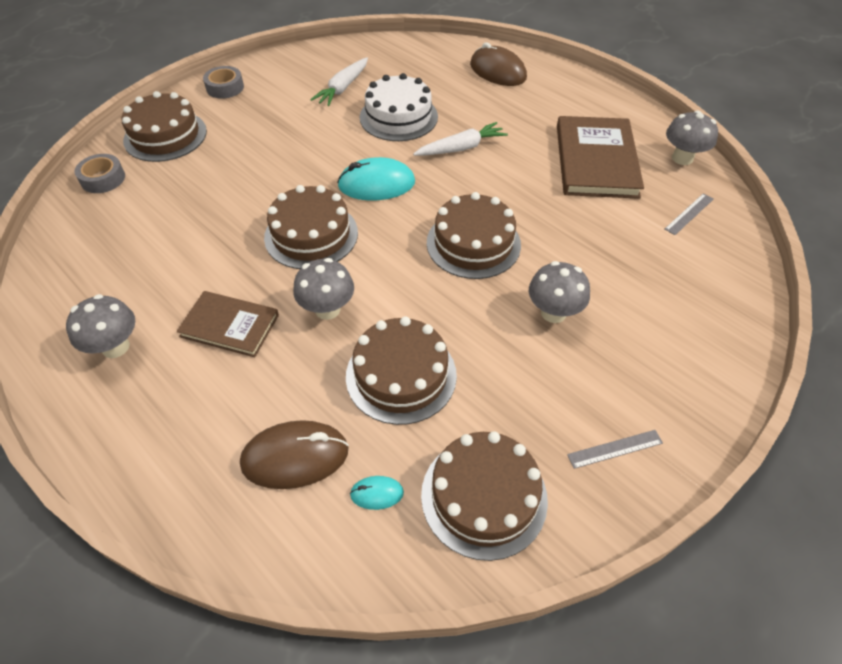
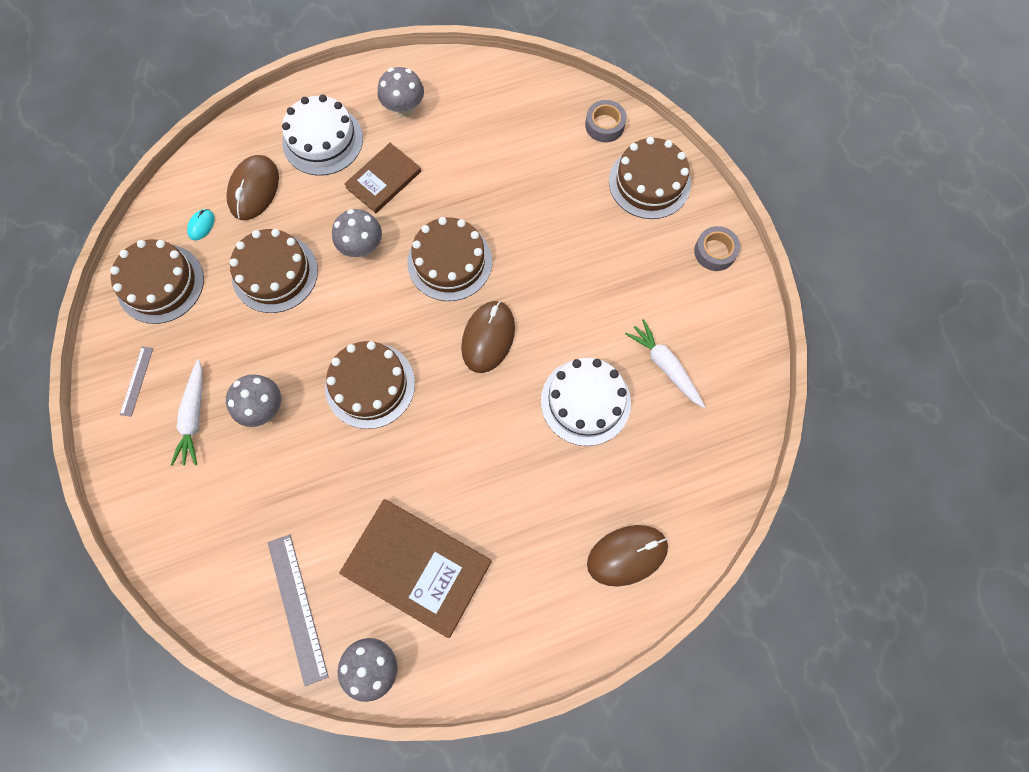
camera: 115 degrees right, 20 degrees up
turquoise mouse [337,157,415,200] -> brown mouse [461,301,515,373]
white carrot [413,122,508,156] -> white carrot moved to [171,359,203,466]
grey ruler [665,193,714,235] -> grey ruler [268,535,329,686], size x1.83
none -> white cake [282,95,363,176]

